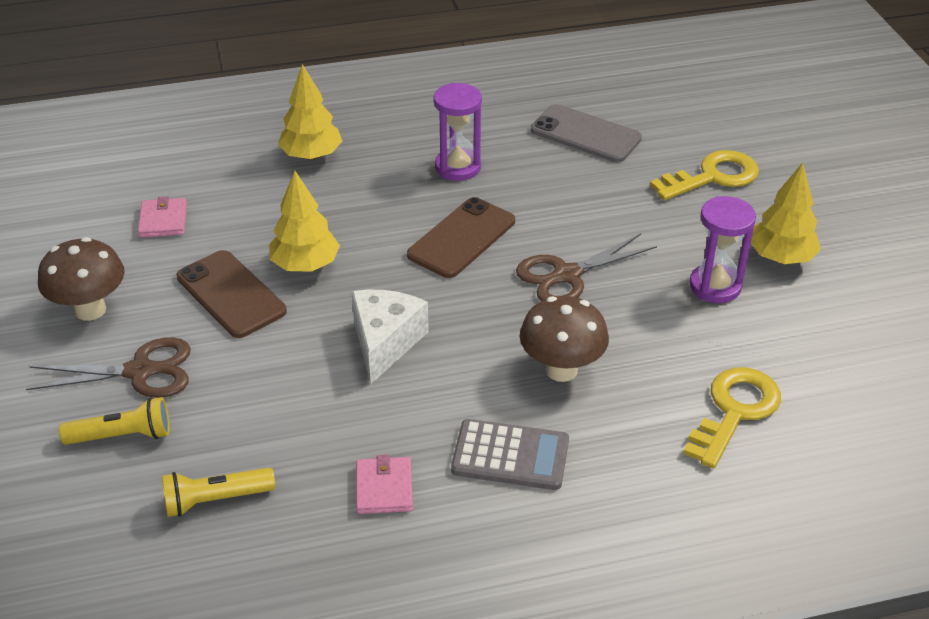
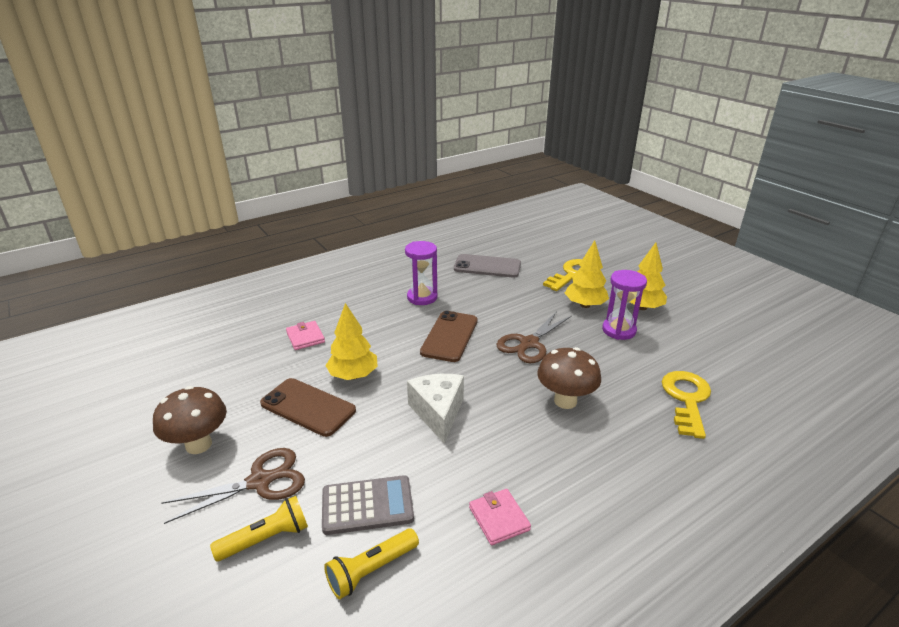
camera: 20 degrees left, 10 degrees down
pink wallet [138,196,187,238] -> pink wallet moved to [286,321,325,350]
yellow tree [278,64,342,160] -> yellow tree moved to [565,240,609,308]
grey calculator [451,419,569,490] -> grey calculator moved to [322,475,414,535]

